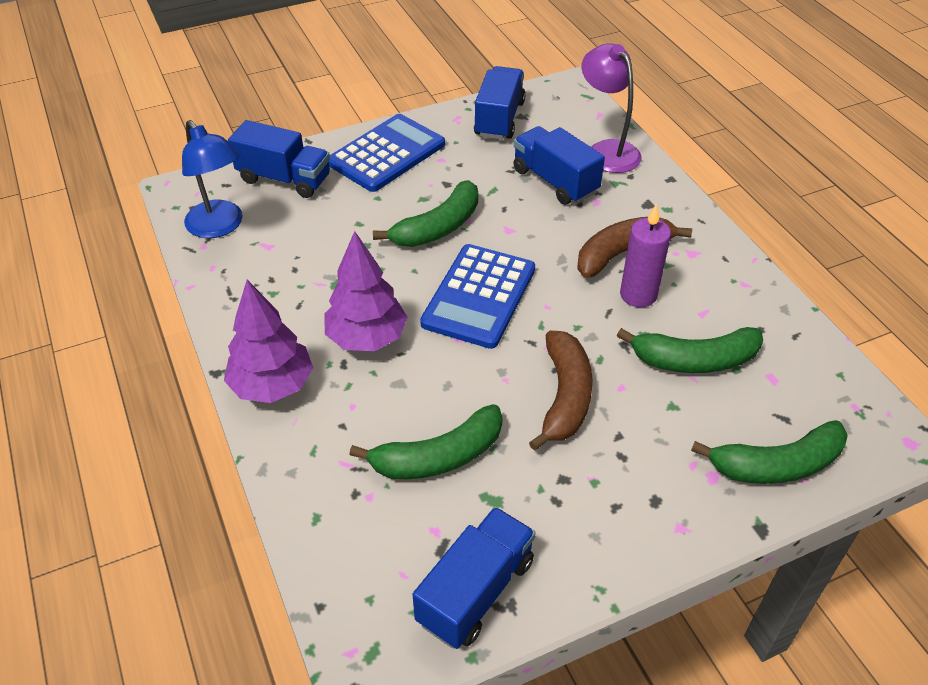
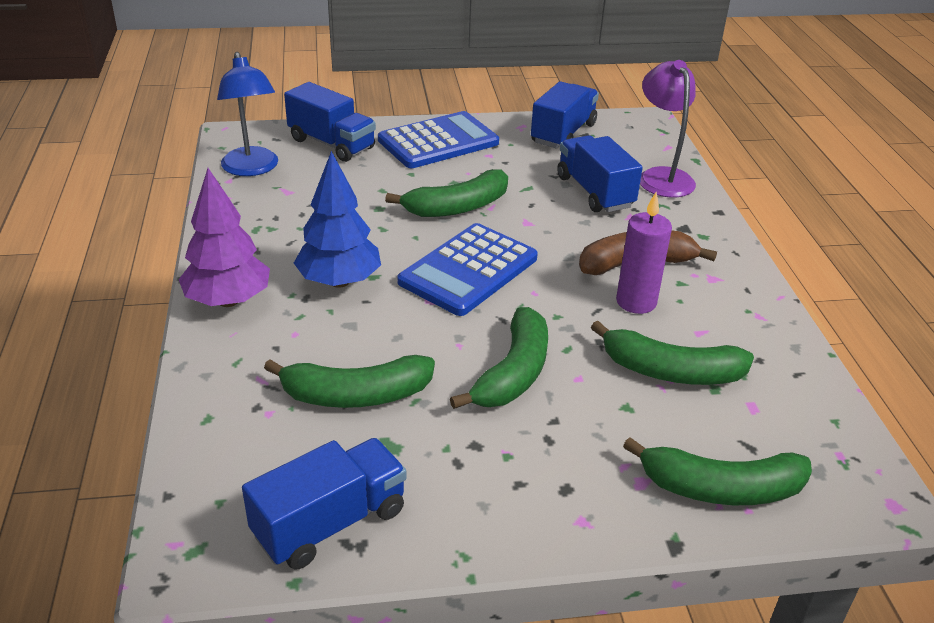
camera: 15 degrees right, 10 degrees down
purple tree [324,231,408,351] -> blue tree [294,151,381,288]
brown banana [529,331,593,451] -> green banana [450,307,548,409]

